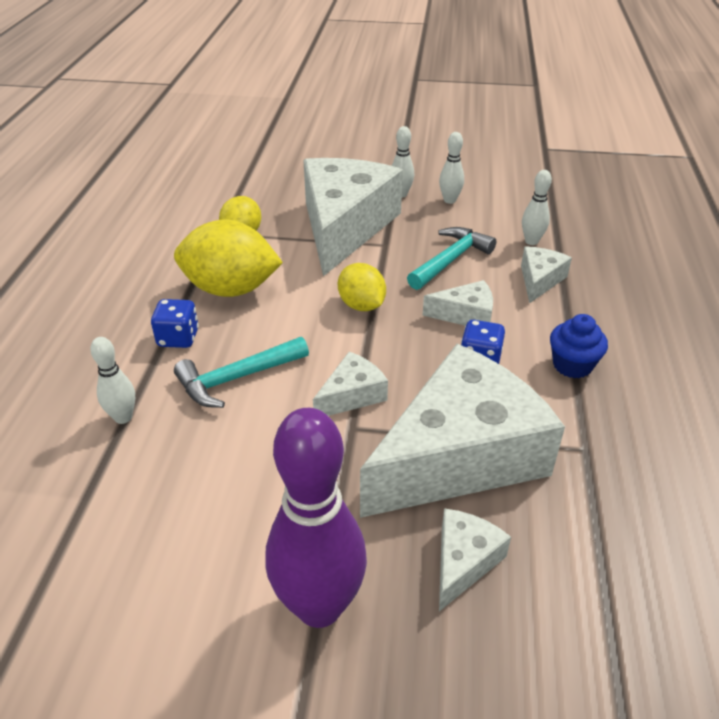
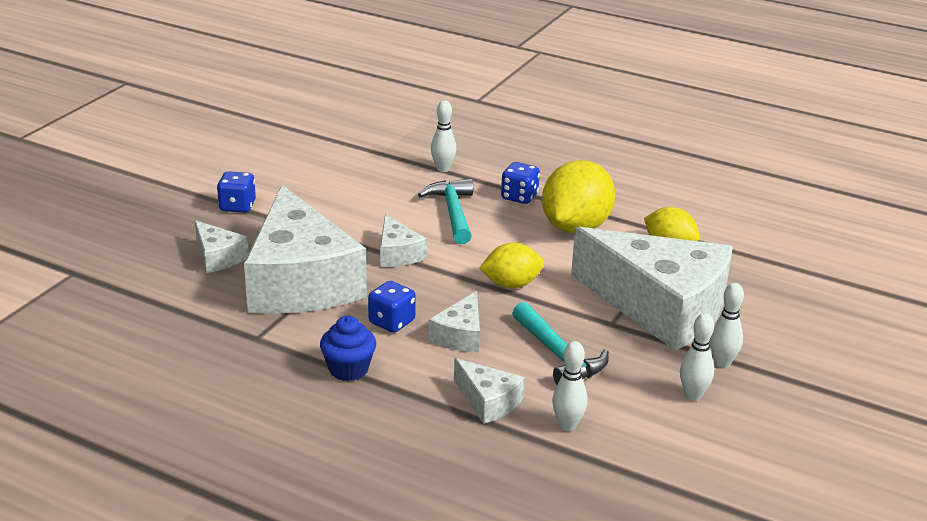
camera: 110 degrees right, 10 degrees down
purple bowling pin [265,408,367,628] -> blue dice [217,171,256,213]

